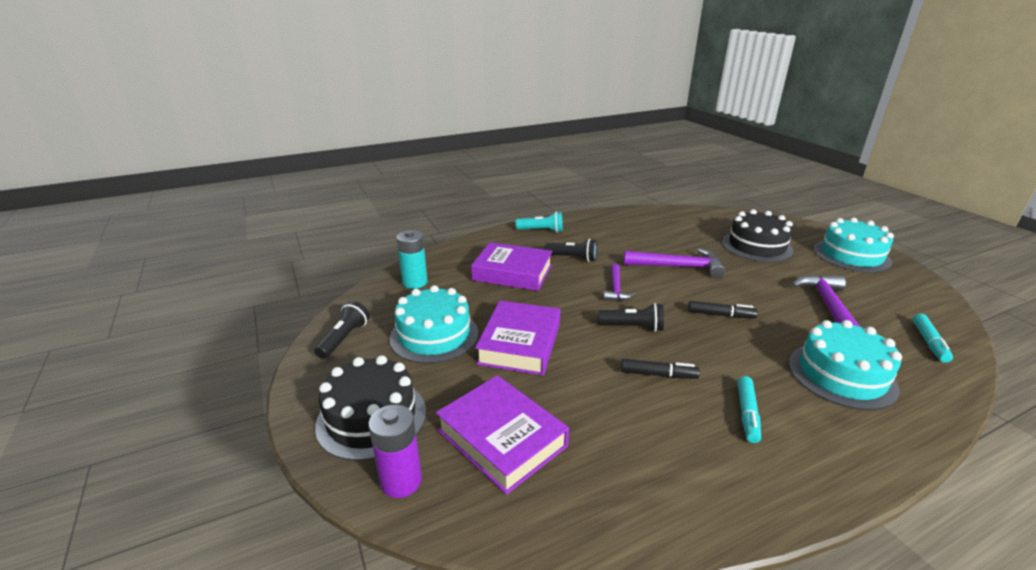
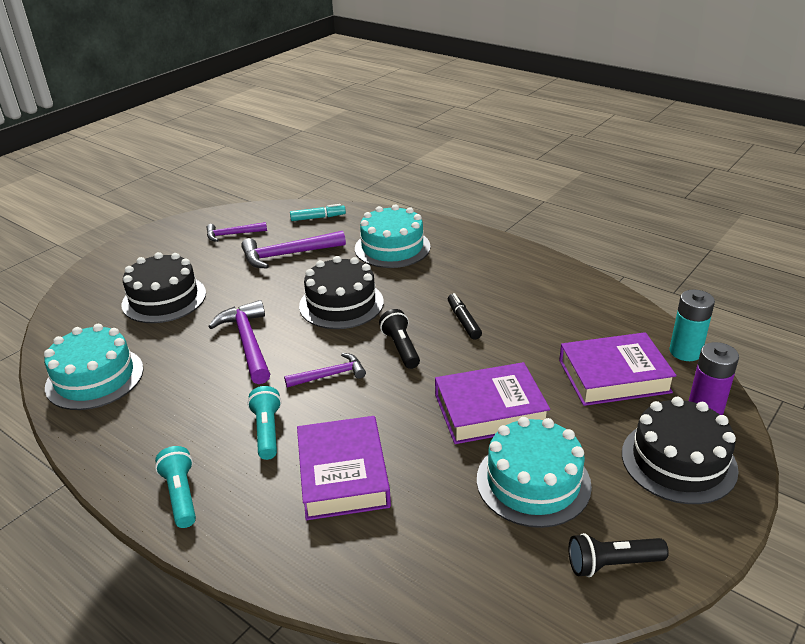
camera: 115 degrees left, 5 degrees up
turquoise battery [397,230,428,289] -> turquoise battery moved to [669,290,715,361]
purple book [436,375,569,495] -> purple book turned 60 degrees clockwise [559,332,677,406]
black flashlight [544,239,597,262] -> turquoise flashlight [247,386,281,460]
black marker [688,301,758,318] -> black cake [299,256,384,329]
turquoise marker [738,376,761,443] -> none
turquoise cake [814,218,894,273] -> turquoise cake moved to [44,324,143,410]
none -> purple hammer [206,222,267,242]

